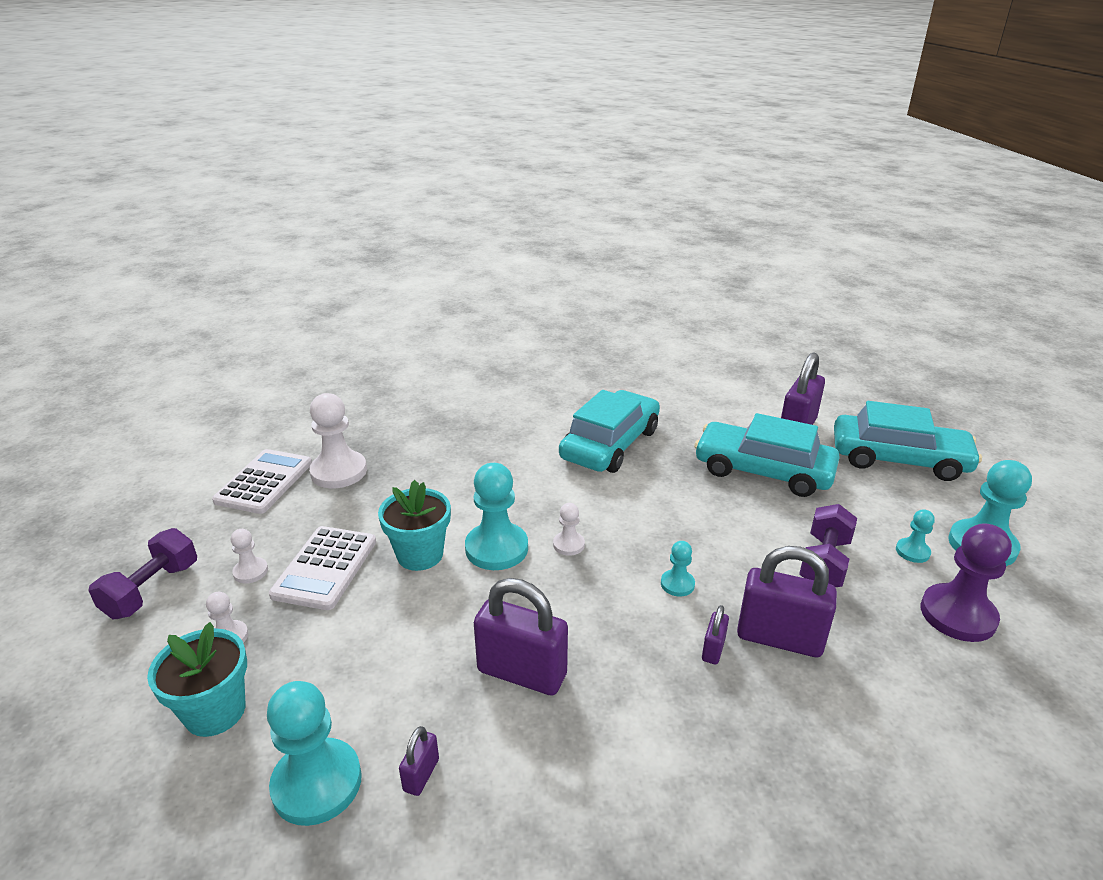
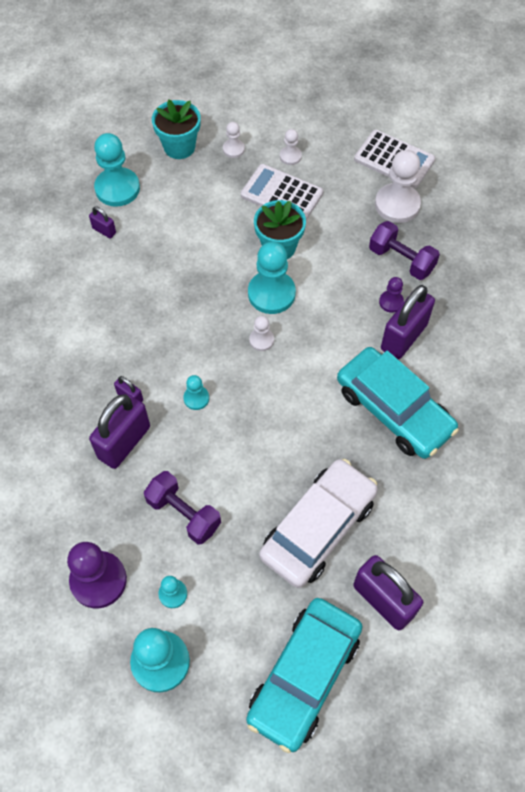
camera: 105 degrees right, 30 degrees up
purple dumbbell [88,528,197,620] -> purple dumbbell moved to [369,221,440,280]
purple padlock [474,578,568,696] -> purple padlock moved to [381,285,435,360]
turquoise car [694,413,840,497] -> white car [259,459,378,588]
none -> purple pawn [379,277,404,313]

